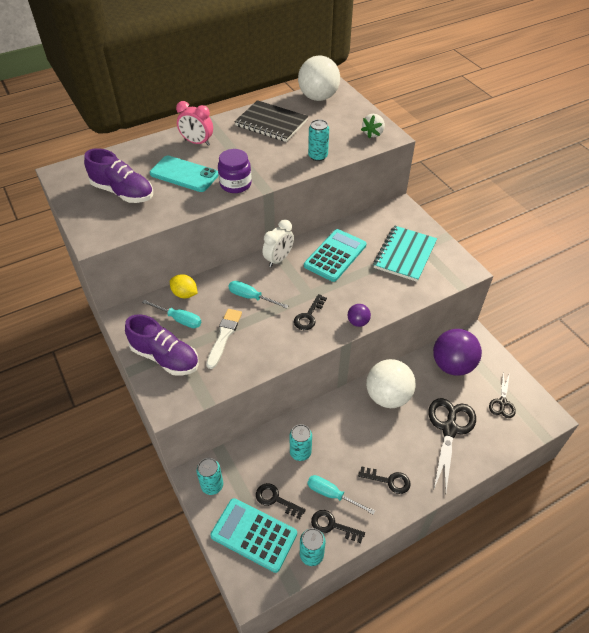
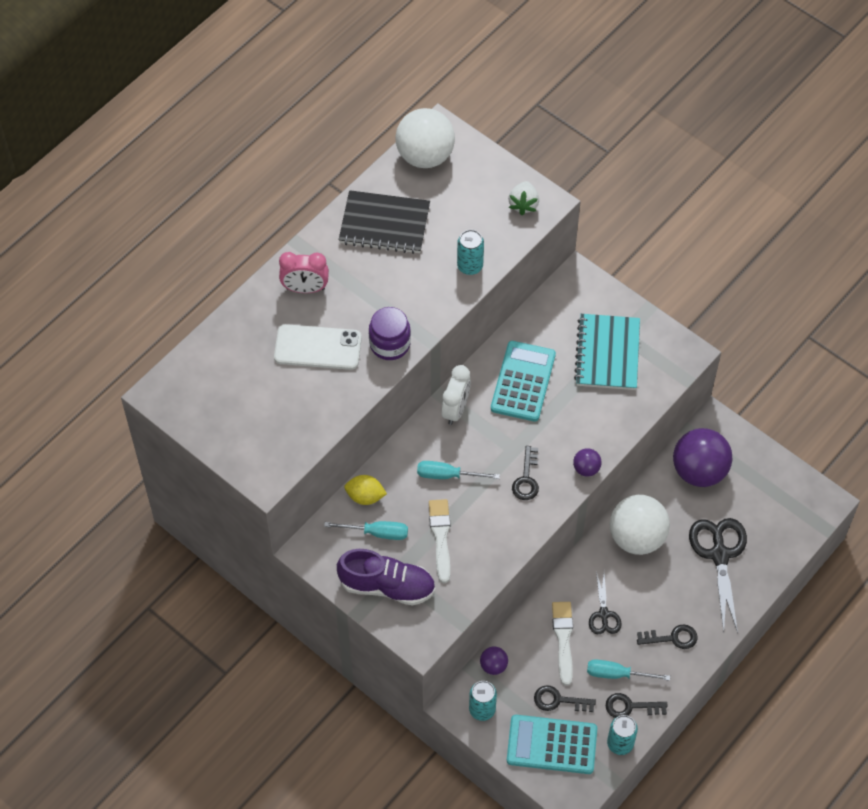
camera: 20 degrees left, 10 degrees up
purple shoe [84,148,153,203] -> none
turquoise phone [150,156,218,192] -> white phone [274,324,362,370]
turquoise can [290,424,312,461] -> white brush [552,602,573,685]
black scissors [489,373,516,418] -> black scissors moved to [589,571,621,634]
none -> purple ball [480,646,508,675]

